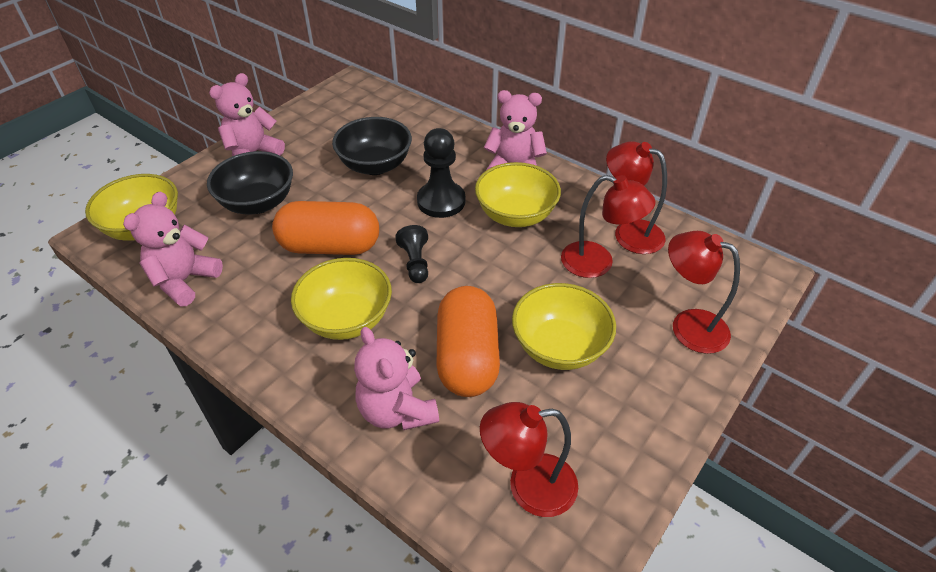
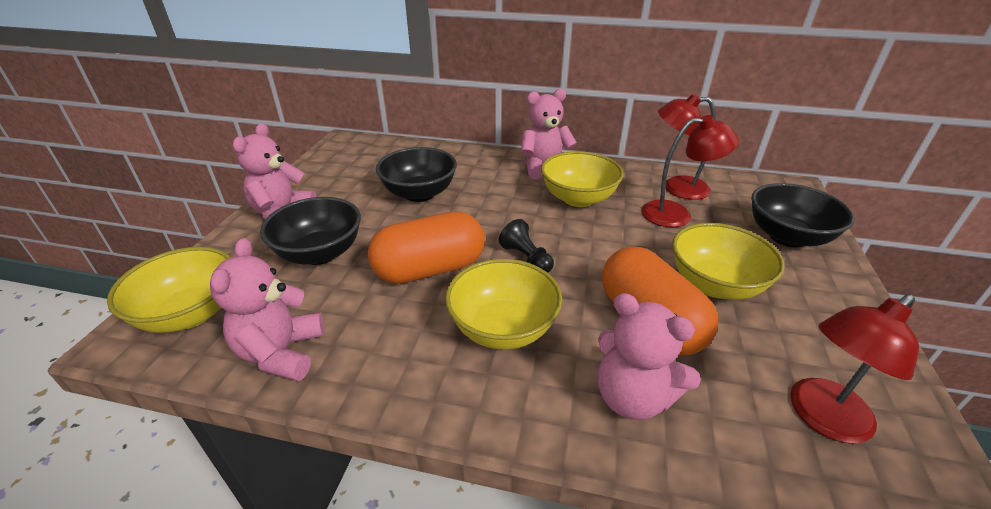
camera: 25 degrees left, 10 degrees down
black pawn [417,128,466,218] -> none
red lamp [668,231,740,354] -> black bowl [751,183,855,248]

